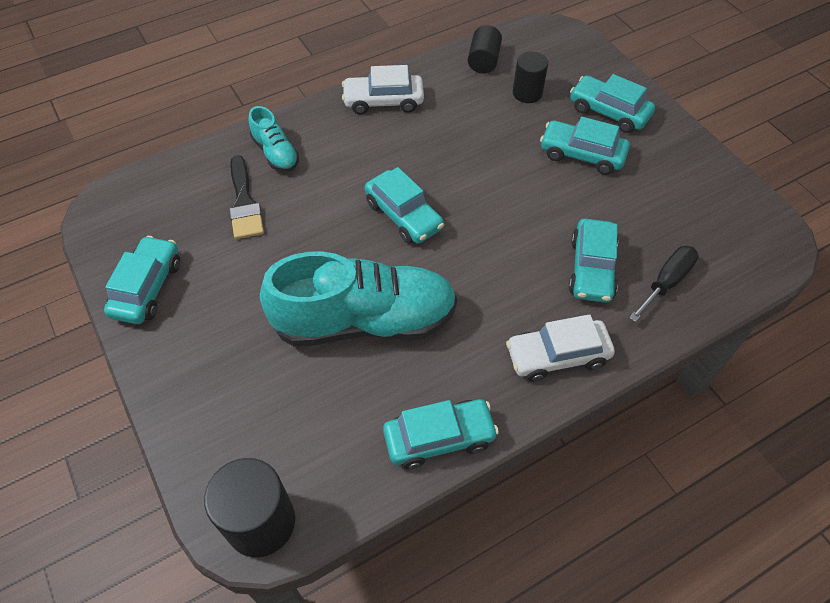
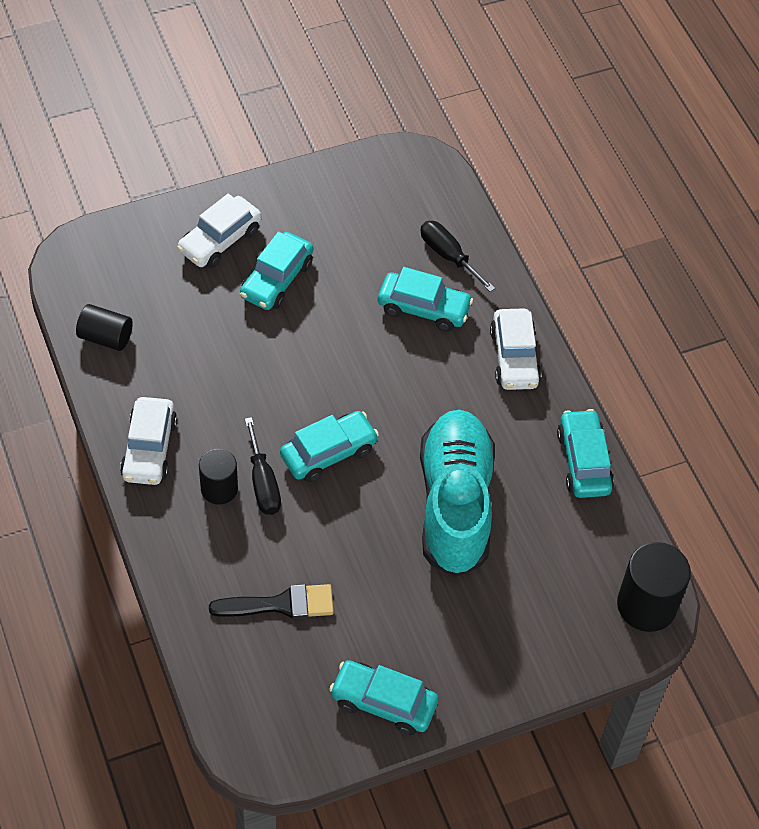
camera: 85 degrees left, 0 degrees up
turquoise shoe [249,106,299,172] -> none
black cylinder [513,52,548,103] -> black cylinder moved to [199,449,238,505]
turquoise car [570,74,655,133] -> white car [177,194,261,268]
none -> black screwdriver [245,417,281,515]

